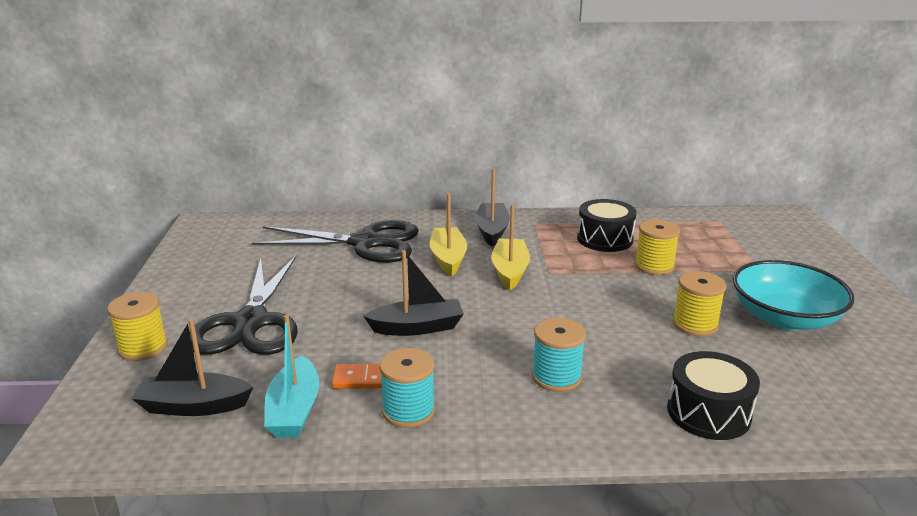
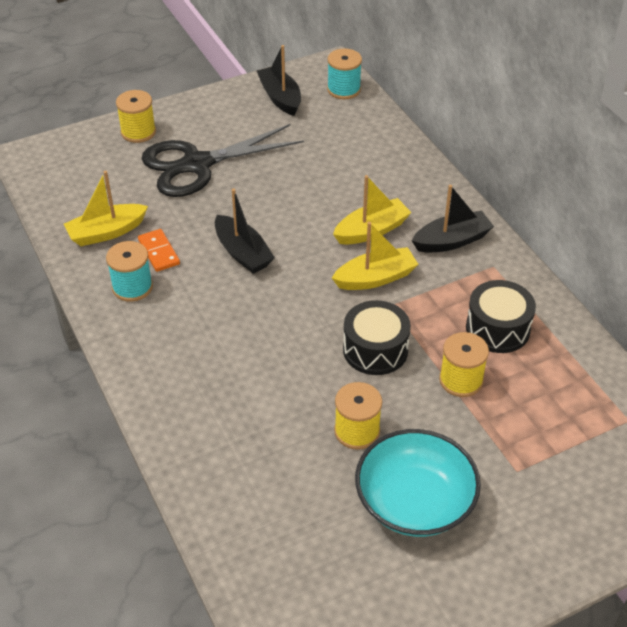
camera: 65 degrees right, 20 degrees up
black boat [131,318,253,416] -> black boat moved to [257,45,301,116]
black scissors [252,220,419,263] -> none
turquoise boat [264,315,319,438] -> yellow boat [64,171,148,246]
turquoise spool [532,318,586,392] -> turquoise spool moved to [327,48,362,99]
black drum [667,351,760,440] -> black drum moved to [343,300,411,375]

